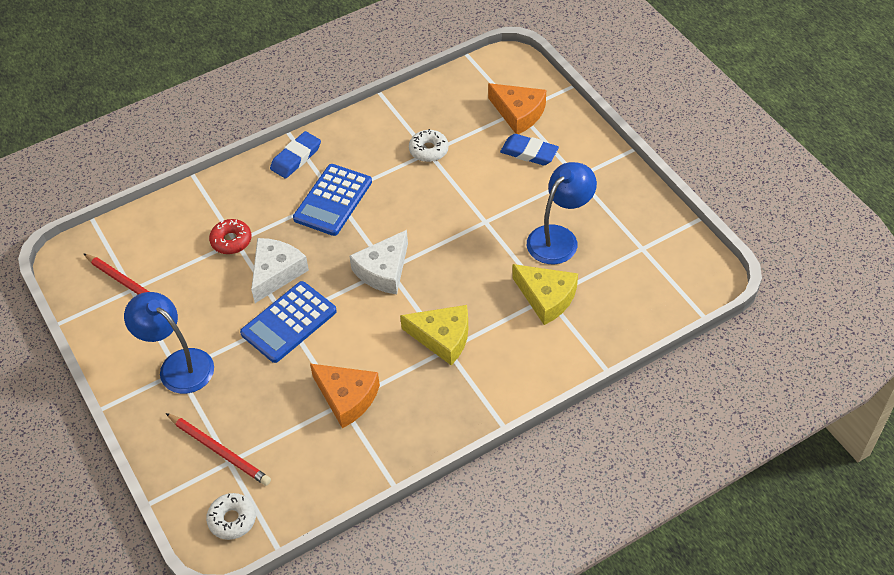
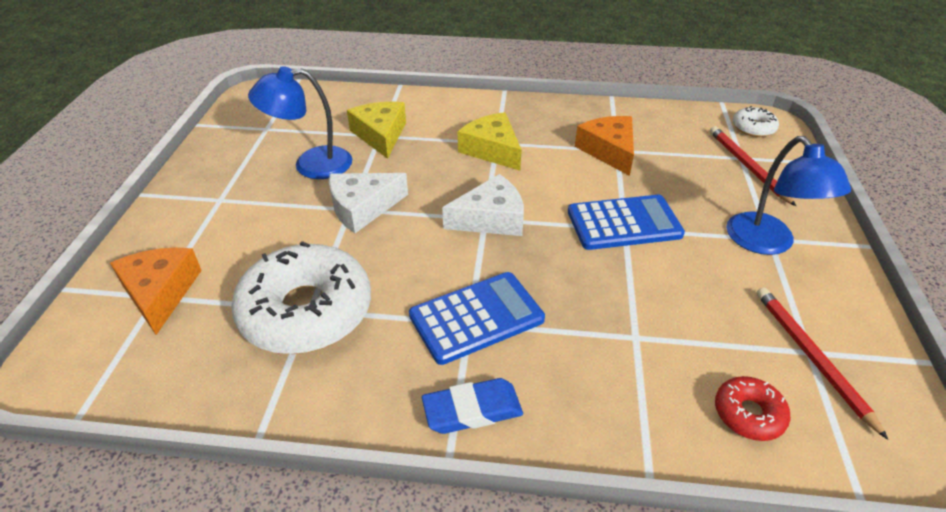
camera: 145 degrees left, 10 degrees down
red donut [209,219,251,254] -> red donut moved to [715,376,790,441]
white cheese [251,238,309,303] -> white cheese moved to [329,173,408,233]
white donut [409,129,449,162] -> white donut [231,241,371,354], size x2.20
blue eraser [500,134,559,165] -> none

